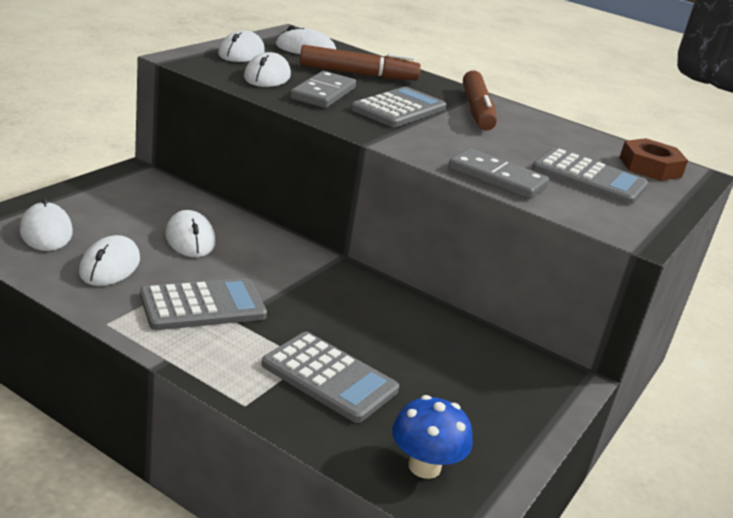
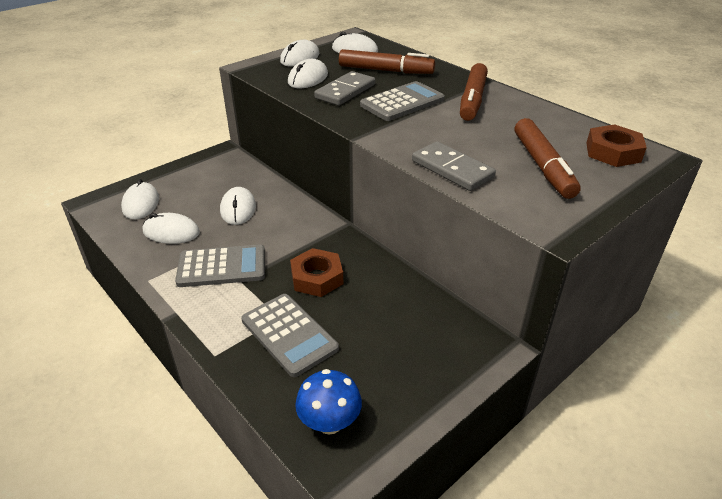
camera: 20 degrees right, 10 degrees up
white mouse [79,235,140,286] -> white mouse turned 75 degrees clockwise [143,213,200,244]
grey calculator [532,148,648,205] -> brown marker [515,118,581,199]
none -> brown nut [290,248,343,297]

